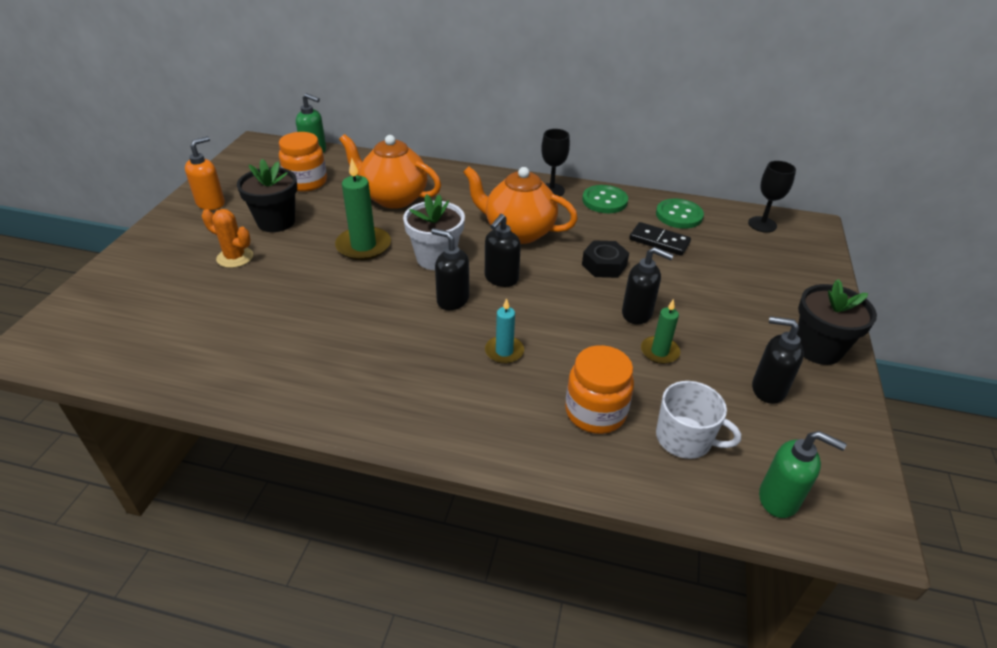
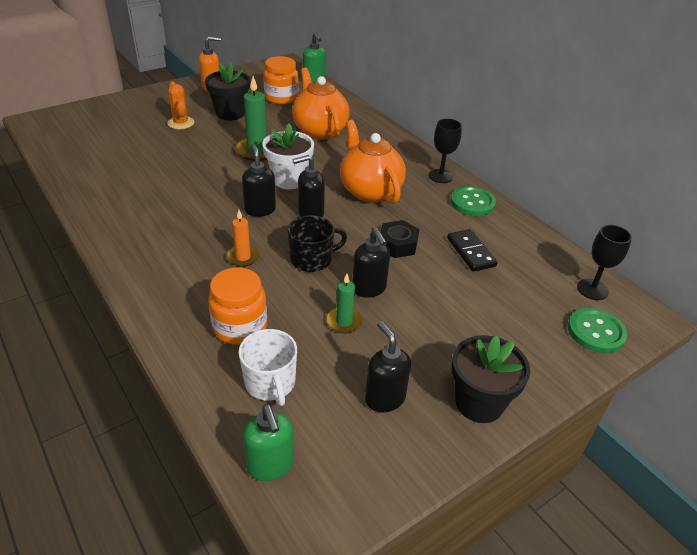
camera: 40 degrees right, 0 degrees up
turquoise candle [485,298,524,364] -> orange candle [226,210,260,267]
green button [656,199,704,229] -> green button moved to [568,308,627,353]
none -> black mug [287,215,347,272]

